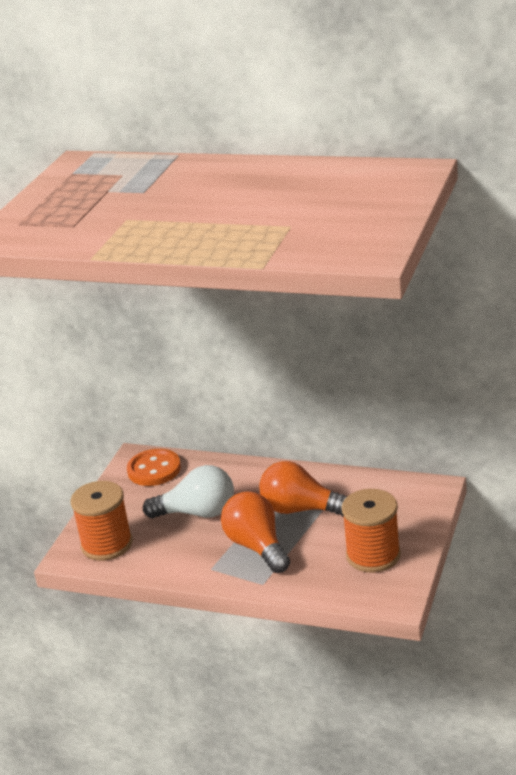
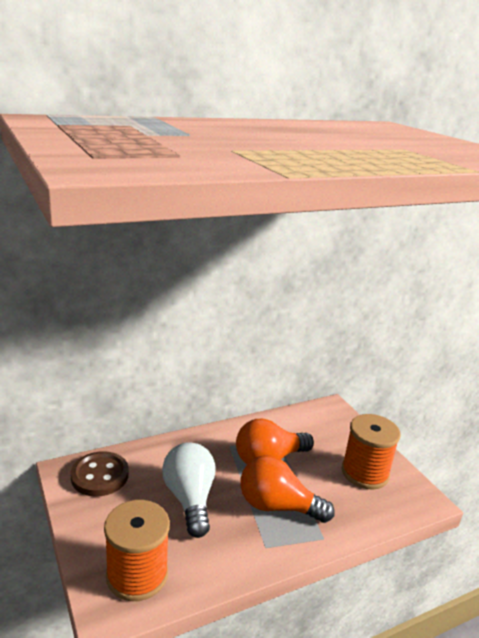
camera: 50 degrees left, 5 degrees down
orange button [127,449,181,486] -> brown button [70,451,129,497]
white light bulb [143,465,234,518] -> white light bulb turned 60 degrees counterclockwise [162,442,216,538]

